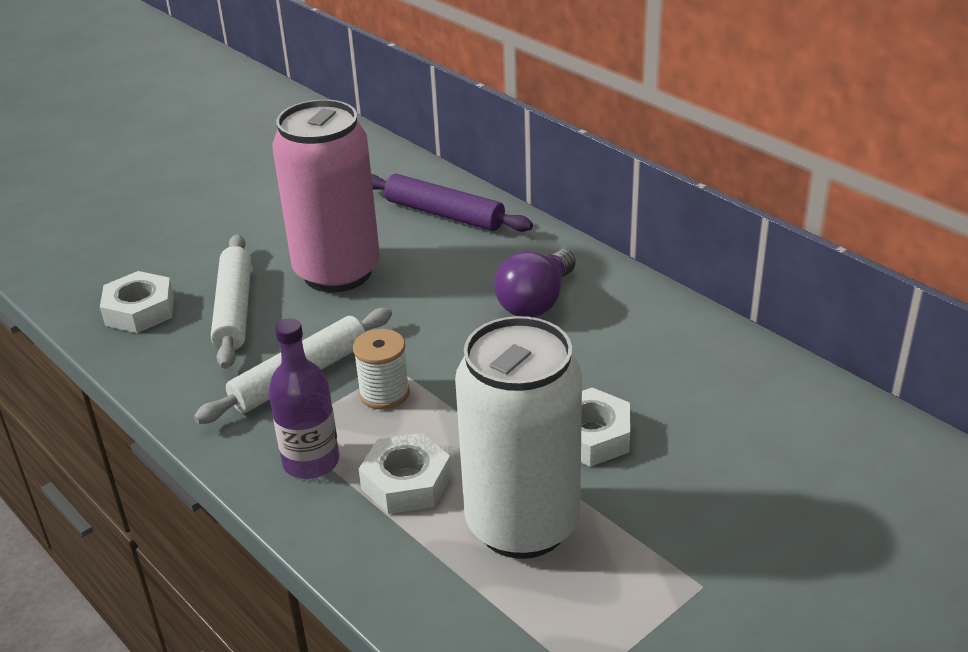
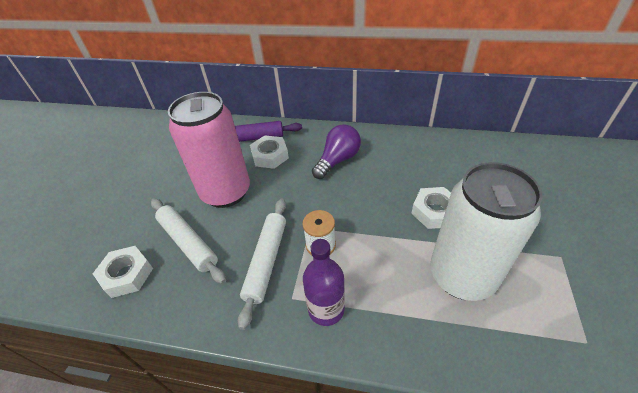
camera: 35 degrees left, 10 degrees up
white nut [359,433,451,514] -> white nut moved to [250,135,289,169]
purple light bulb [494,249,576,317] -> purple light bulb turned 135 degrees counterclockwise [312,124,361,179]

